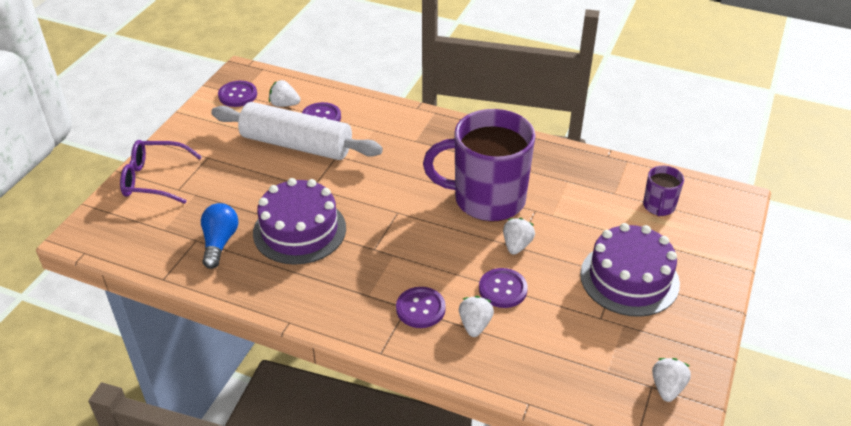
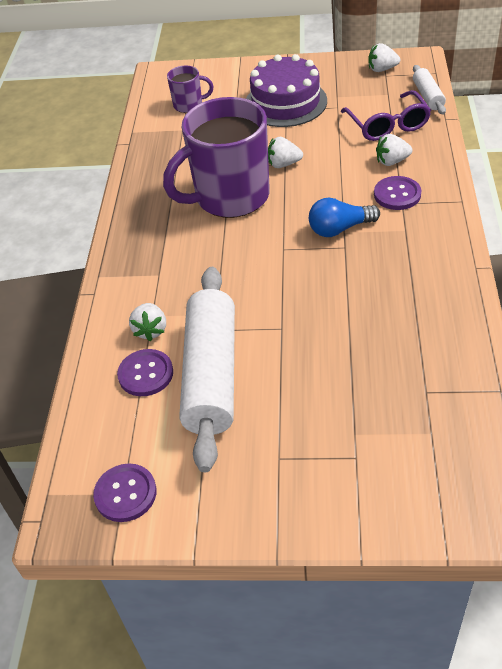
camera: 105 degrees left, 5 degrees up
purple glasses [120,140,202,204] -> purple glasses moved to [341,90,431,141]
blue light bulb [201,203,239,269] -> blue light bulb moved to [309,198,380,237]
purple cake [253,178,346,265] -> none
white strawberry [269,80,301,107] -> white strawberry moved to [129,303,166,341]
purple mug [423,109,536,222] -> purple mug turned 75 degrees clockwise [163,97,270,218]
purple button [479,268,528,308] -> none
none -> white rolling pin [413,65,446,115]

